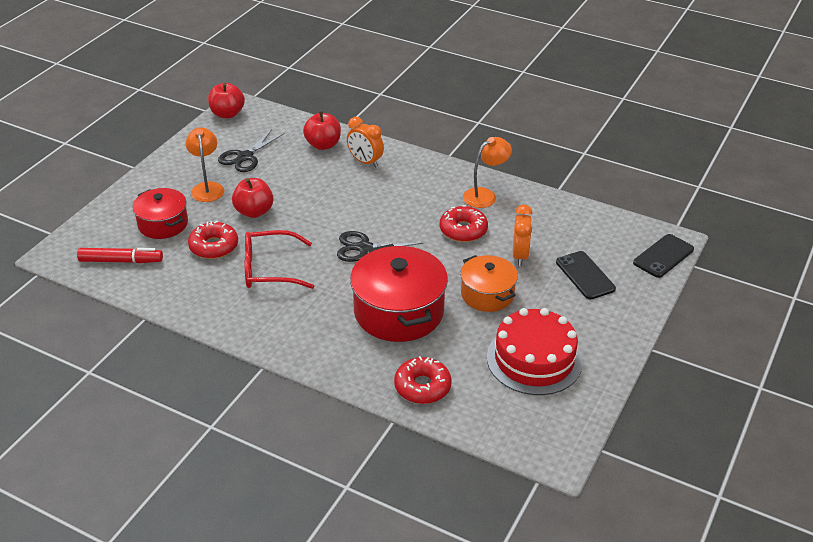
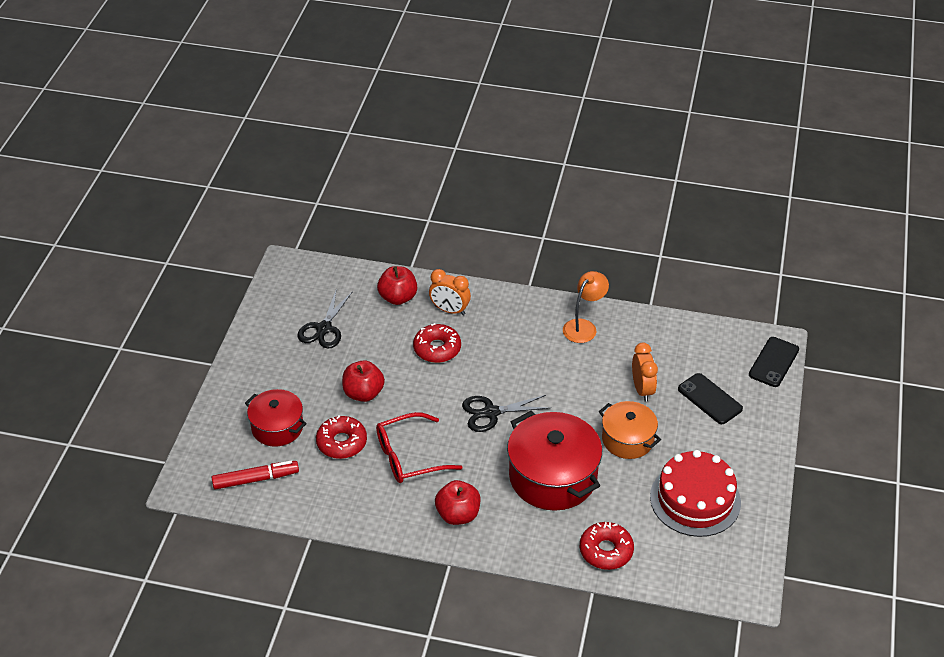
camera: 15 degrees left, 5 degrees up
orange lamp [186,127,224,202] -> none
red apple [208,83,245,118] -> red apple moved to [435,480,480,525]
red donut [440,205,488,242] -> red donut moved to [413,323,461,363]

